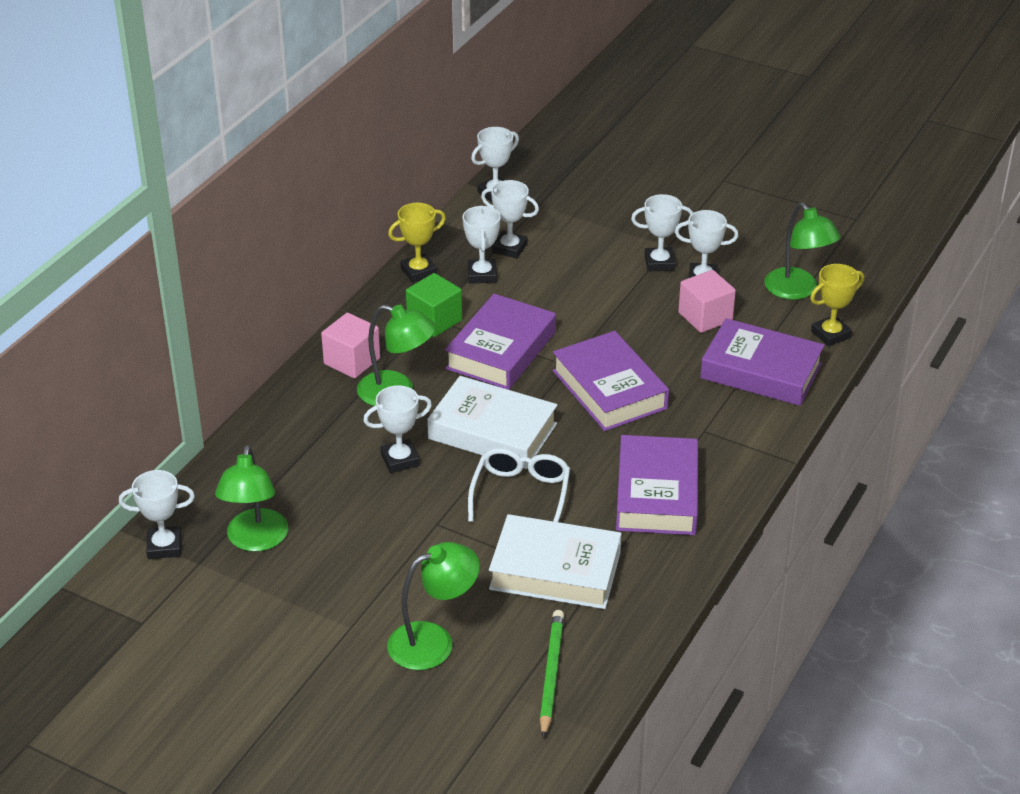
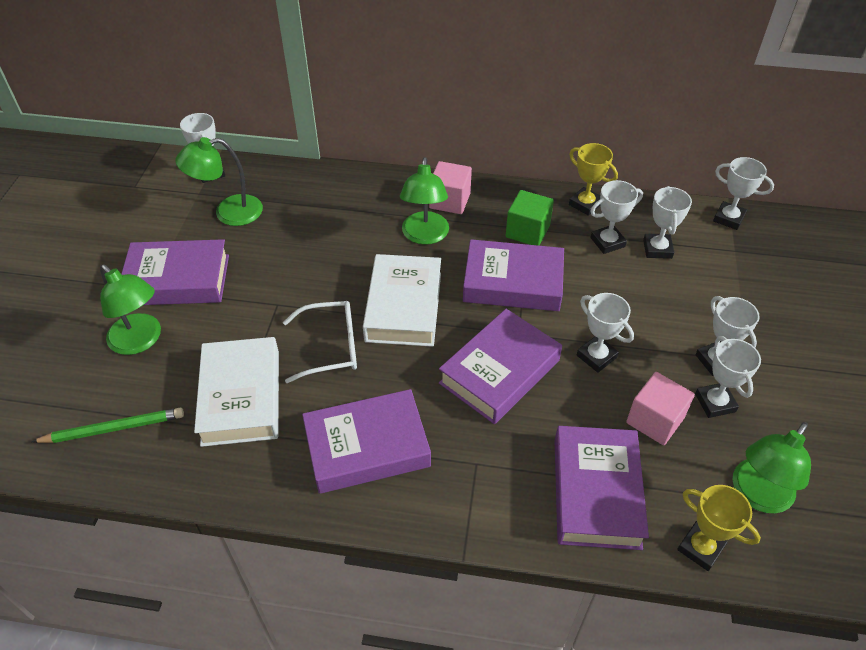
camera: 70 degrees right, 10 degrees up
white trophy [363,385,432,473] -> white trophy moved to [577,293,634,373]
none -> purple book [121,239,229,305]

